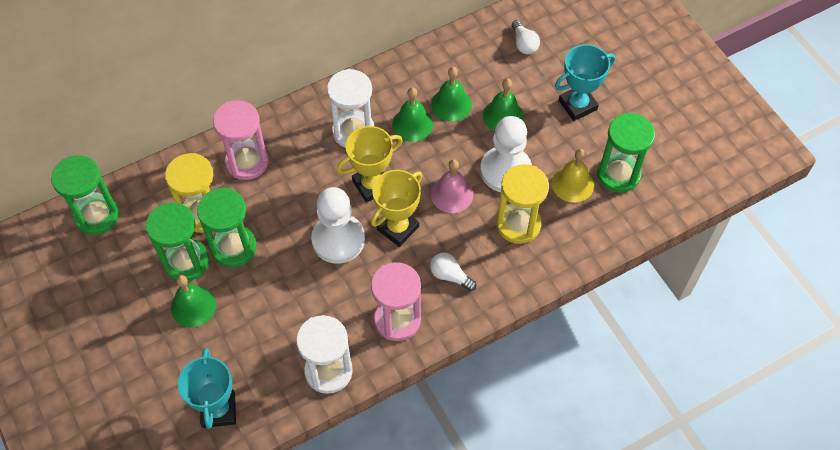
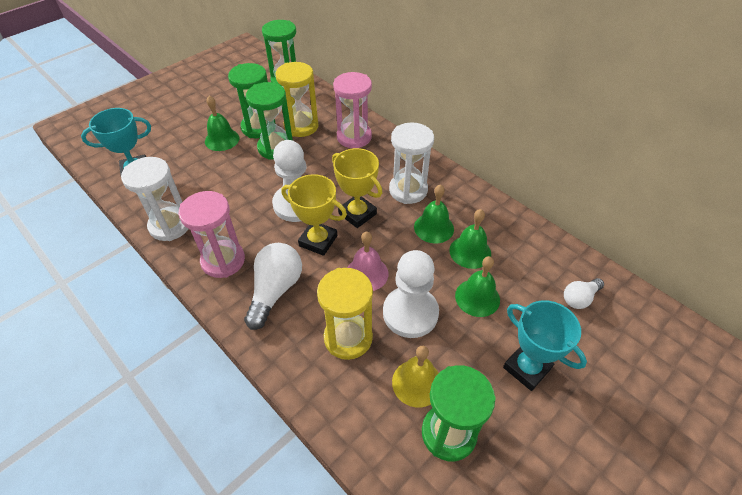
camera: 75 degrees right, 10 degrees down
white light bulb [430,253,476,291] -> white light bulb [244,243,302,330], size x1.74

